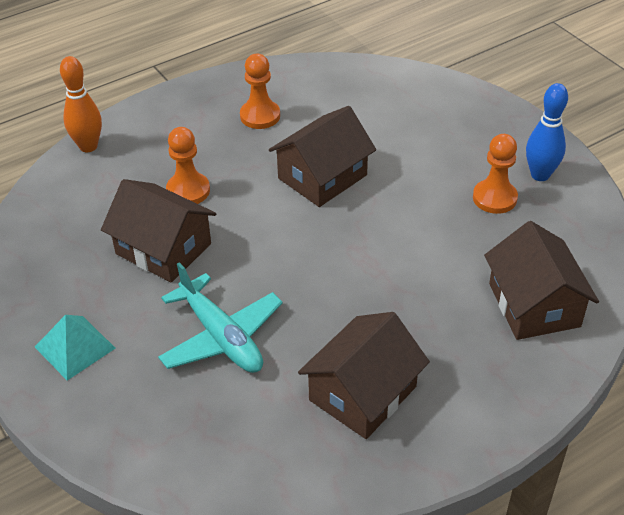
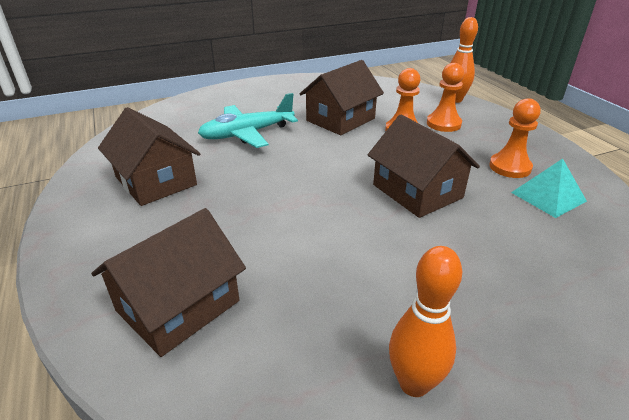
camera: 100 degrees right, 10 degrees down
turquoise pyramid [35,315,116,380] -> turquoise pyramid moved to [511,159,587,218]
orange pawn [473,134,518,214] -> orange pawn moved to [427,63,464,132]
brown house [484,221,599,340] -> brown house turned 45 degrees counterclockwise [91,208,246,357]
blue bowling pin [526,83,568,181] -> orange bowling pin [389,246,462,397]

